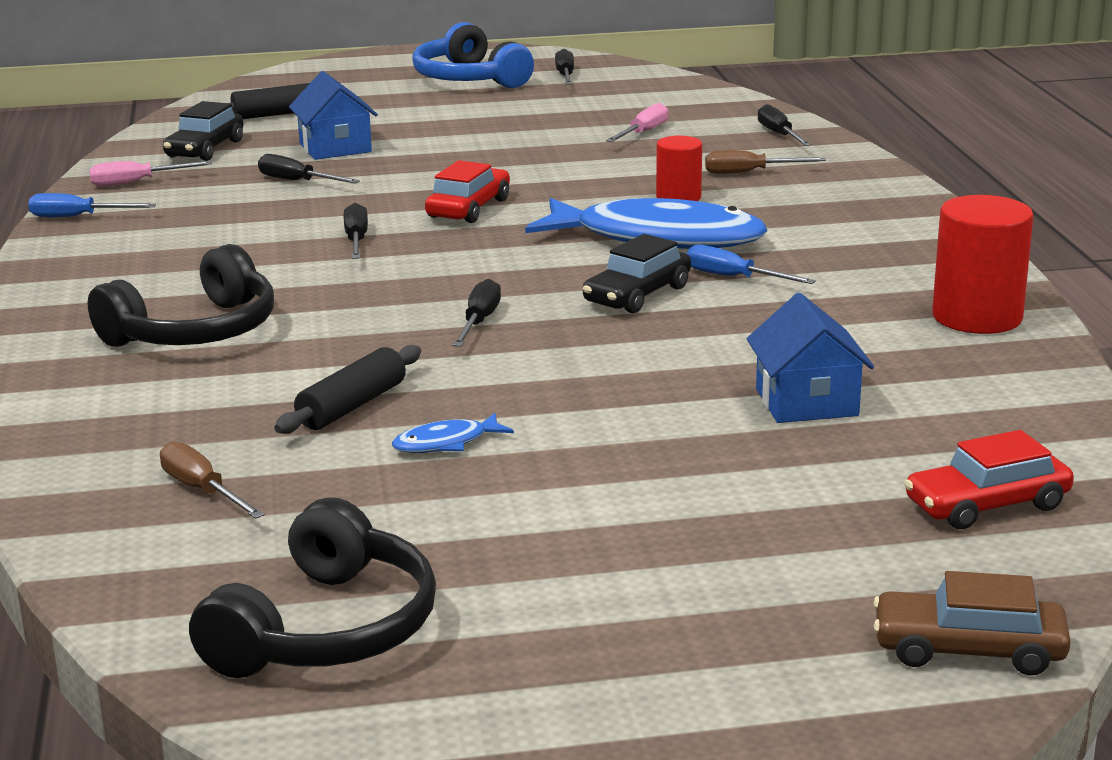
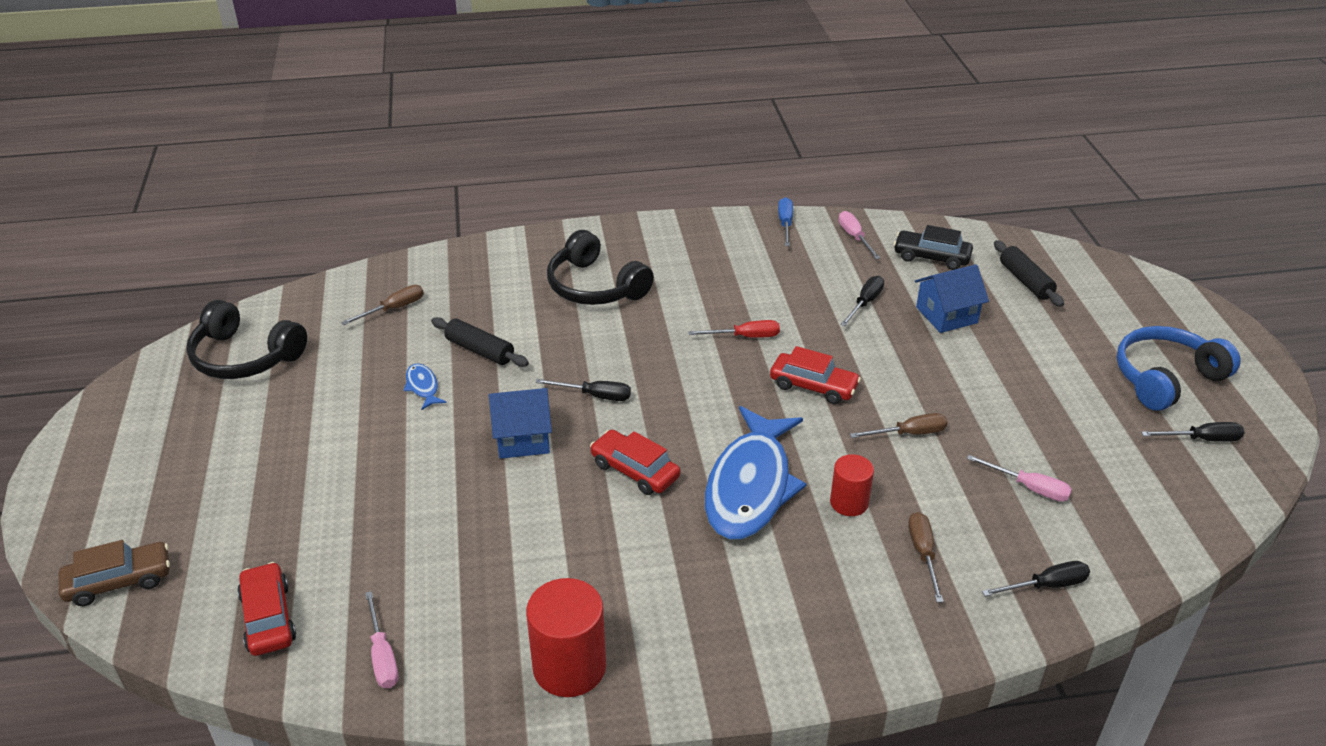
camera: 90 degrees right, 15 degrees up
black screwdriver [344,203,368,259] -> red screwdriver [688,320,780,338]
black car [583,234,691,313] -> red car [590,430,680,495]
blue screwdriver [687,245,816,284] -> none
blue house [746,293,874,423] -> blue house moved to [489,388,552,459]
brown car [873,571,1071,675] -> brown car turned 60 degrees clockwise [59,540,170,606]
none -> pink screwdriver [365,591,399,688]
none -> brown screwdriver [850,413,948,438]

